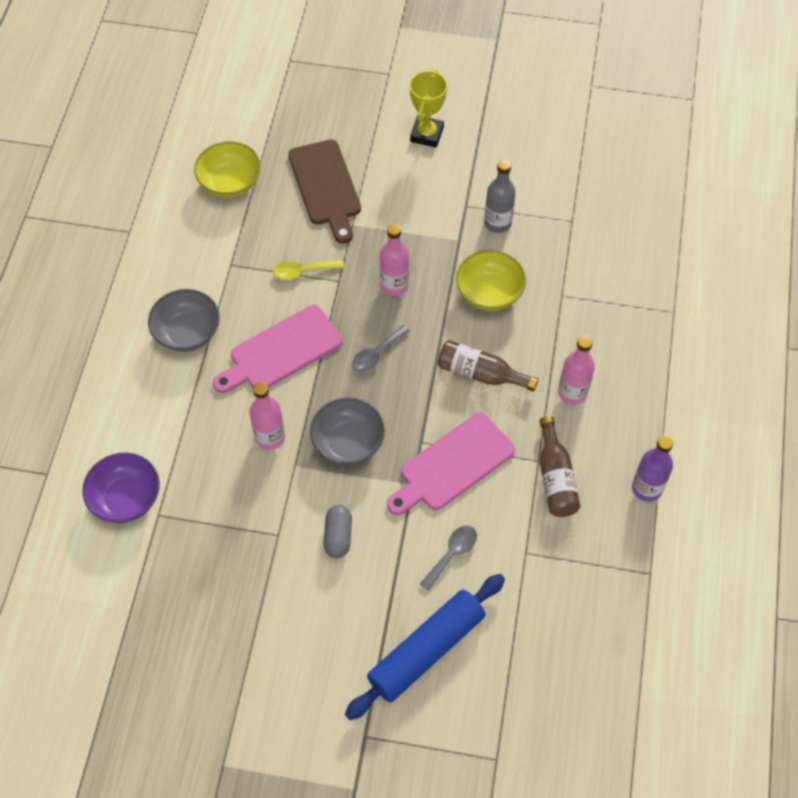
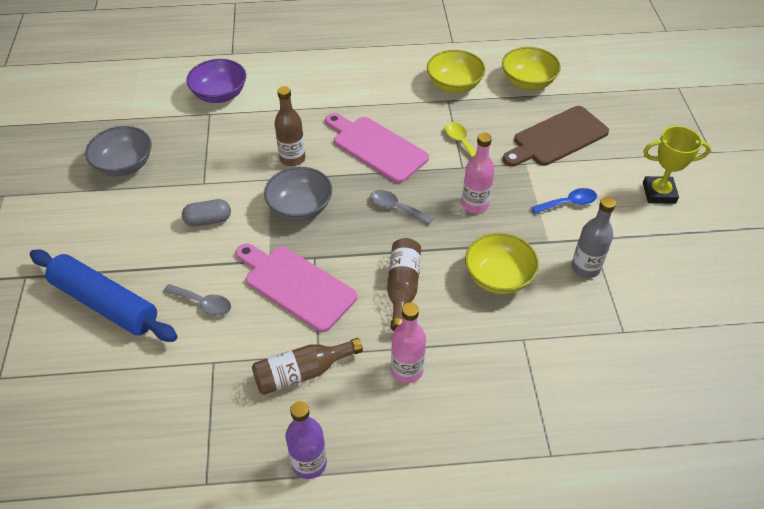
camera: 75 degrees right, 10 degrees down
grey bowl [148,289,220,352] -> grey bowl moved to [85,126,151,176]
pink bottle [249,382,285,450] -> brown bottle [274,86,305,166]
none -> yellow bowl [427,50,486,93]
none -> blue spoon [531,188,597,214]

